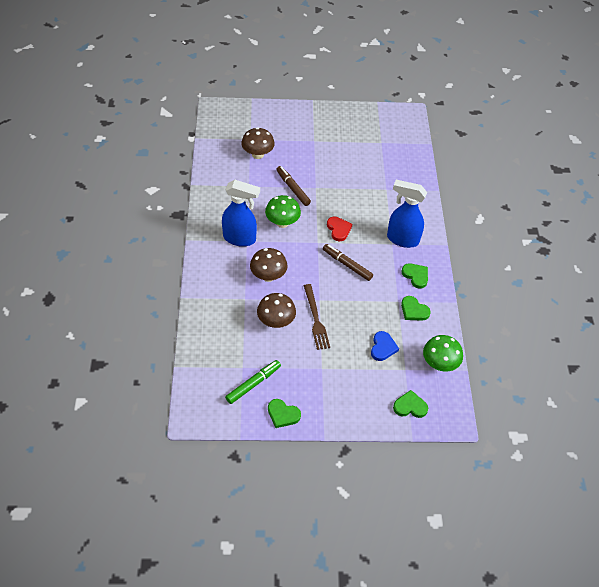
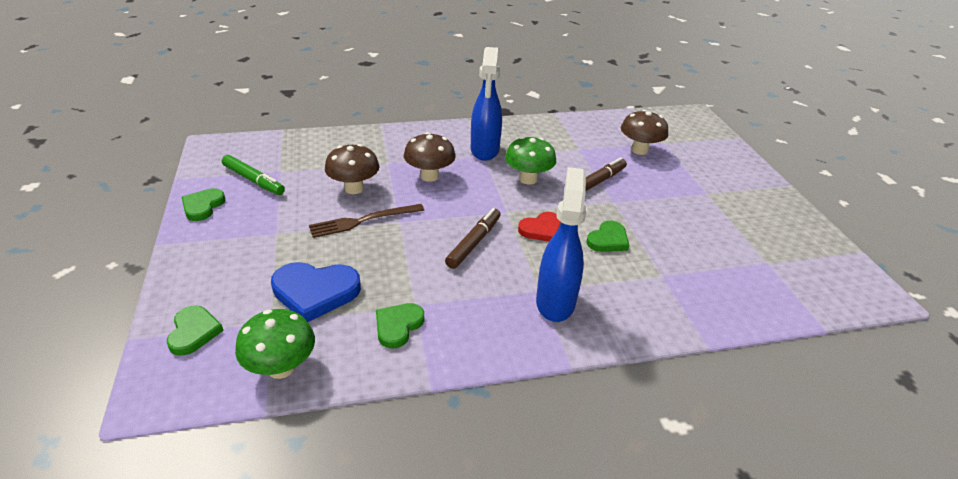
camera: 80 degrees right, 15 degrees down
blue heart [371,331,399,361] -> blue heart [271,262,361,322], size x1.60
green heart [402,263,428,289] -> green heart moved to [587,220,629,252]

